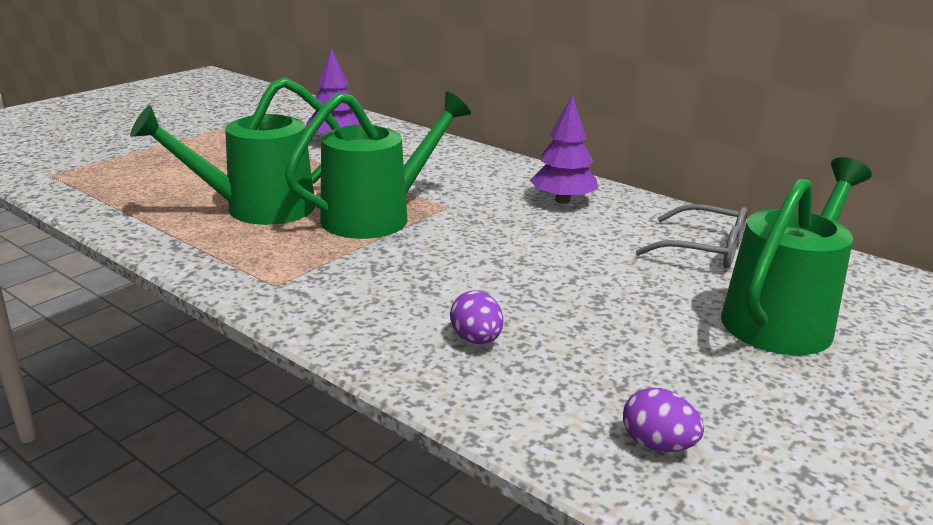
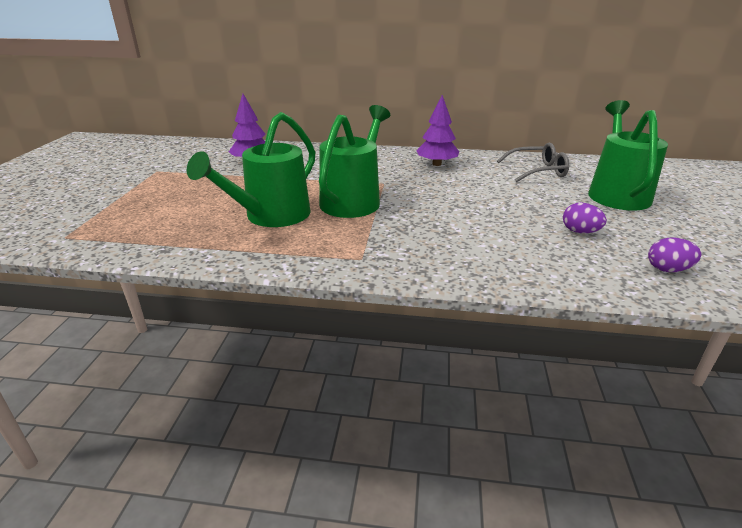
camera: 30 degrees left, 5 degrees up
purple egg [450,290,503,344] -> purple egg moved to [563,203,607,233]

